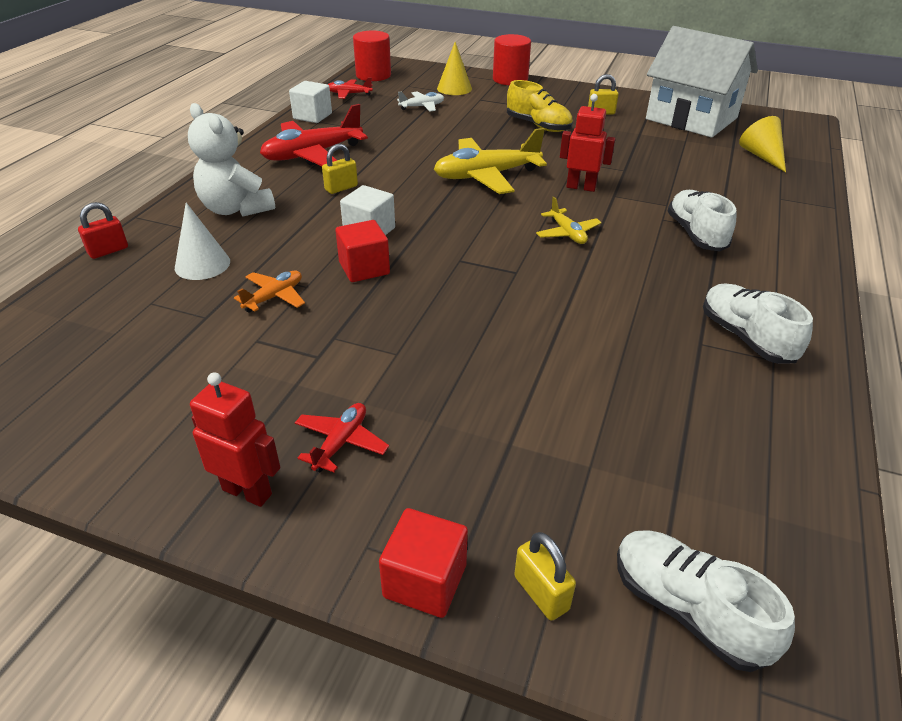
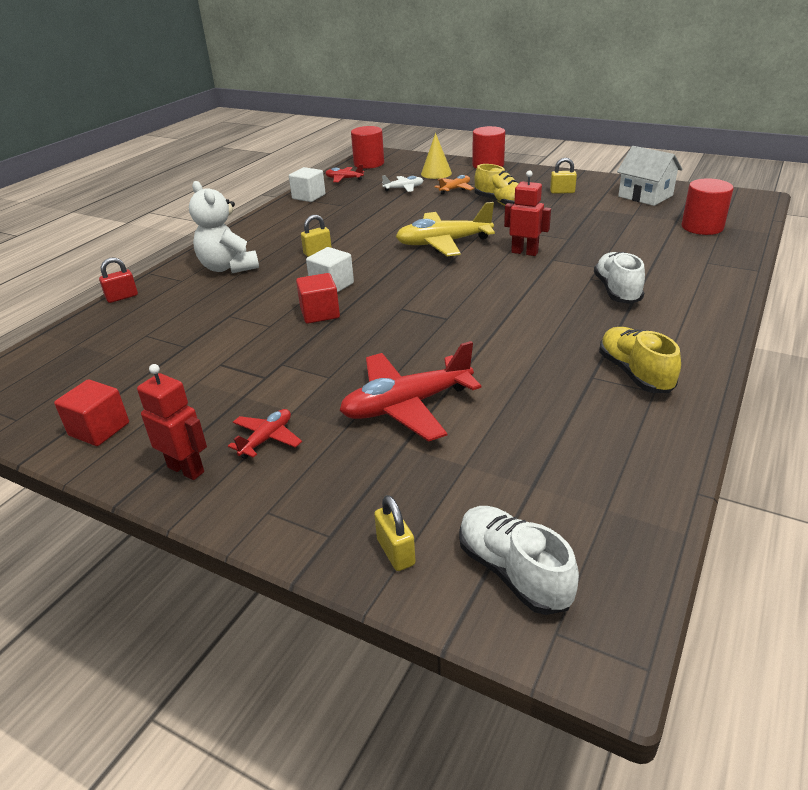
camera: 10 degrees right, 5 degrees down
white cone [175,203,230,280] -> none
orange plane [234,270,305,312] -> orange plane moved to [434,175,475,194]
red plane [260,104,368,166] -> red plane moved to [339,341,481,442]
red cube [379,508,468,618] -> red cube moved to [54,379,129,446]
yellow plane [536,197,602,244] -> none
white house [646,26,758,138] -> white house [617,146,682,206], size x0.62
white shoe [703,283,813,364] -> yellow shoe [599,327,681,393]
yellow cone [739,116,786,172] -> red cylinder [682,179,734,235]

